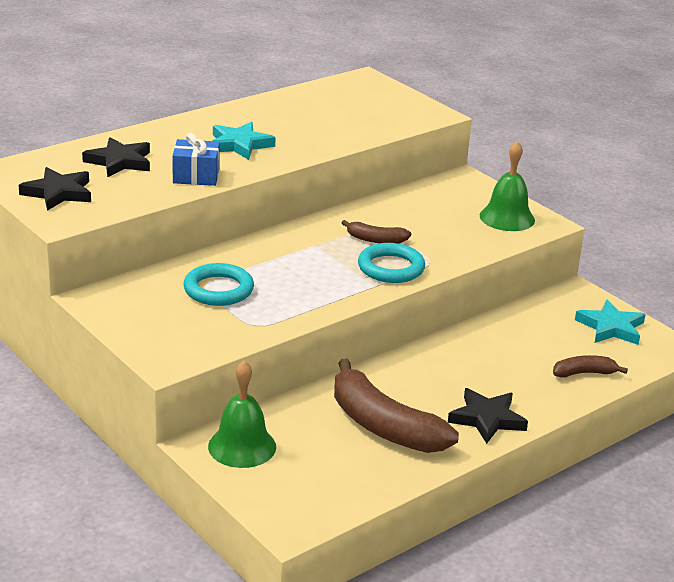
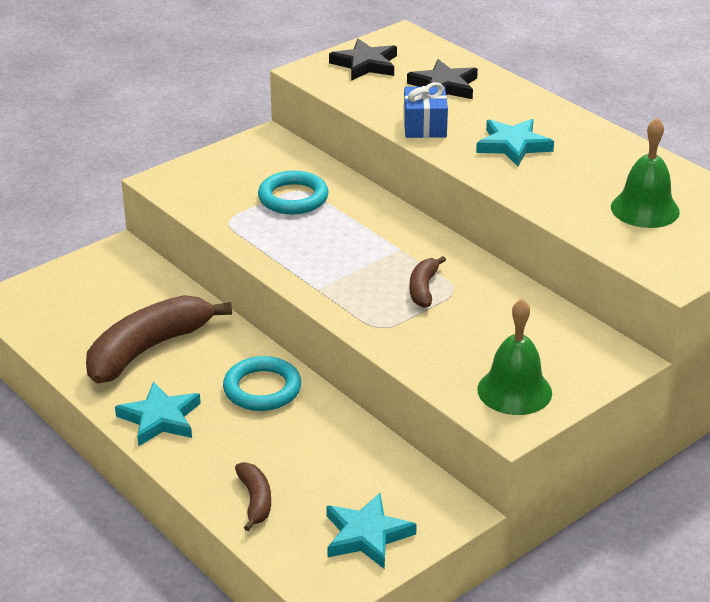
camera: 90 degrees right, 5 degrees up
green bell [208,361,276,468] -> green bell moved to [611,118,680,228]
turquoise ring [358,243,425,283] -> turquoise ring moved to [223,356,301,411]
black star [448,388,528,444] -> turquoise star [115,381,201,446]

